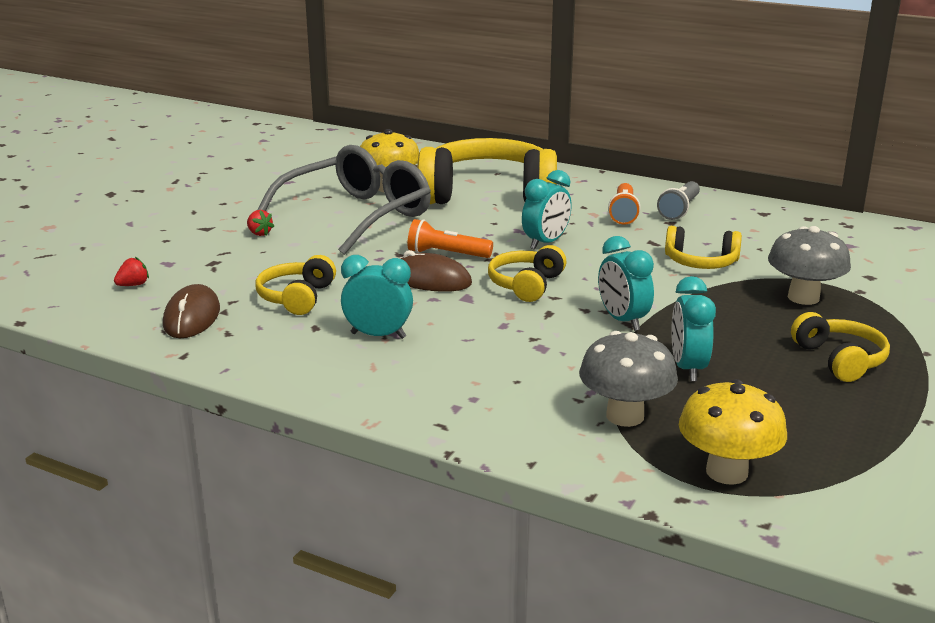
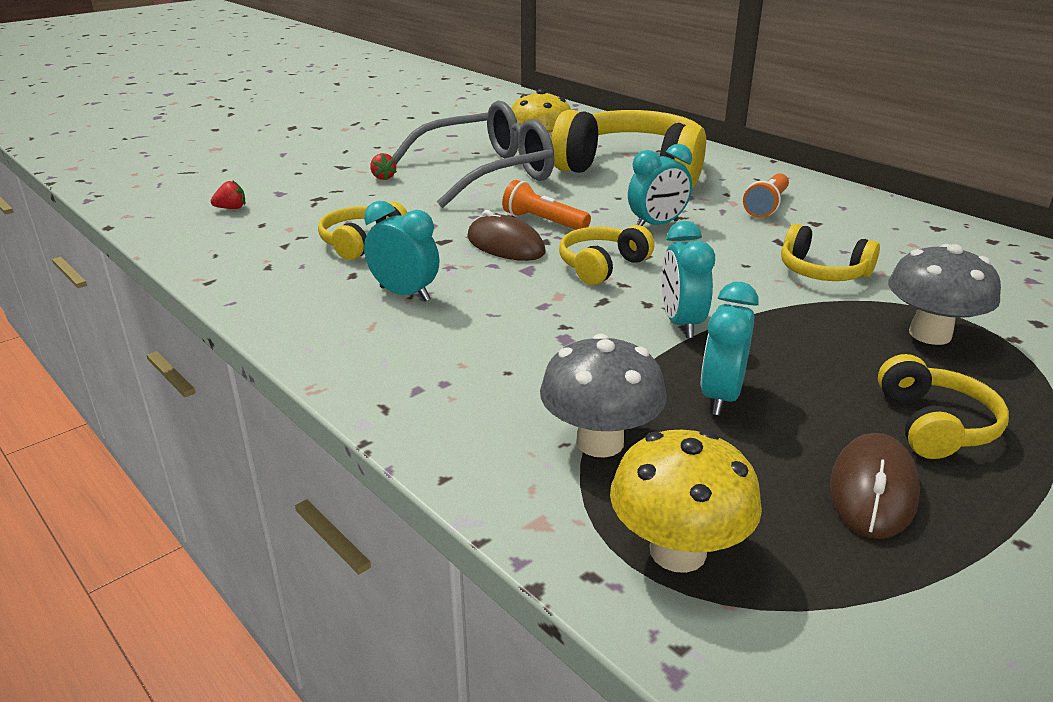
camera: 20 degrees right, 5 degrees up
brown mouse [163,284,220,338] -> brown mouse moved to [830,433,920,539]
grey flashlight [657,181,700,220] -> none

